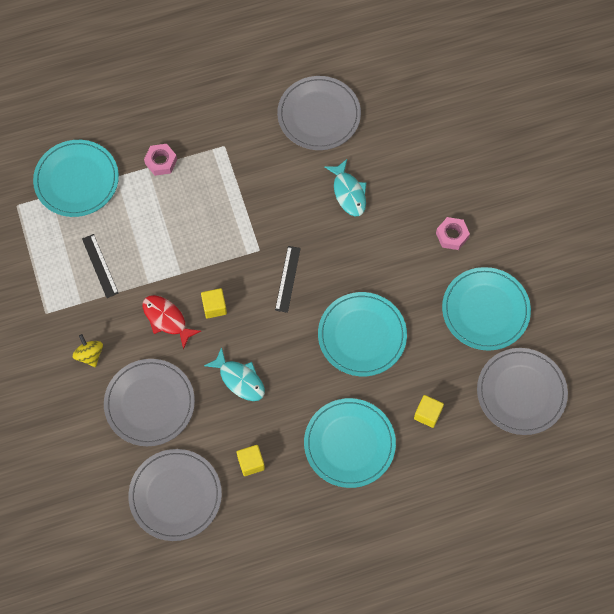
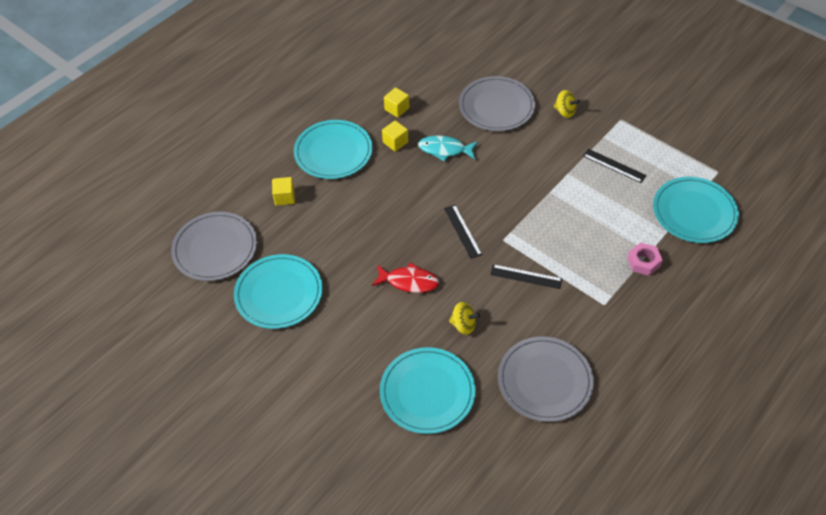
camera: 150 degrees right, 15 degrees down
grey plate [128,449,222,541] -> none
red fish [143,295,201,350] -> red fish moved to [372,262,439,293]
yellow cube [201,288,227,319] -> yellow cube moved to [382,120,408,152]
turquoise plate [318,292,407,376] -> turquoise plate moved to [380,347,476,434]
turquoise fish [324,159,366,216] -> yellow spinning top [449,302,480,335]
pink nut [436,217,470,250] -> none
none -> black ruler [490,264,563,289]

